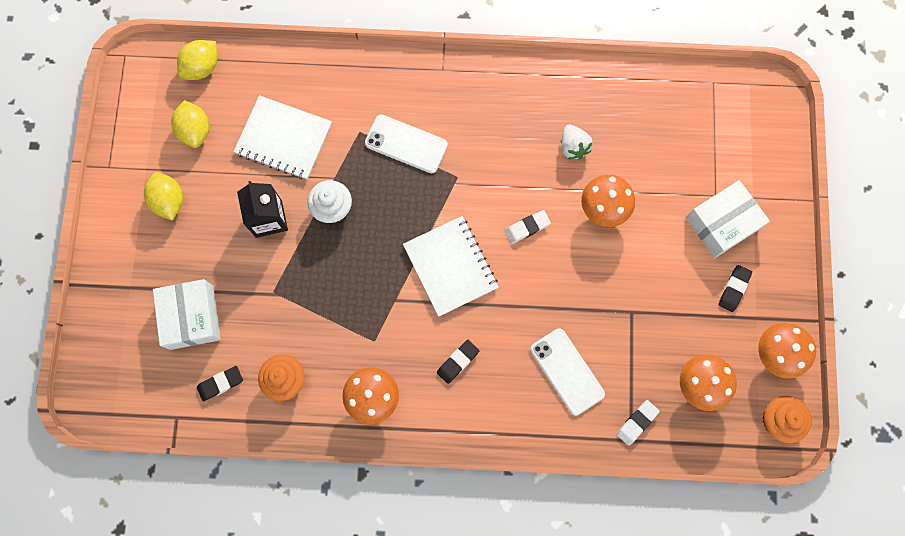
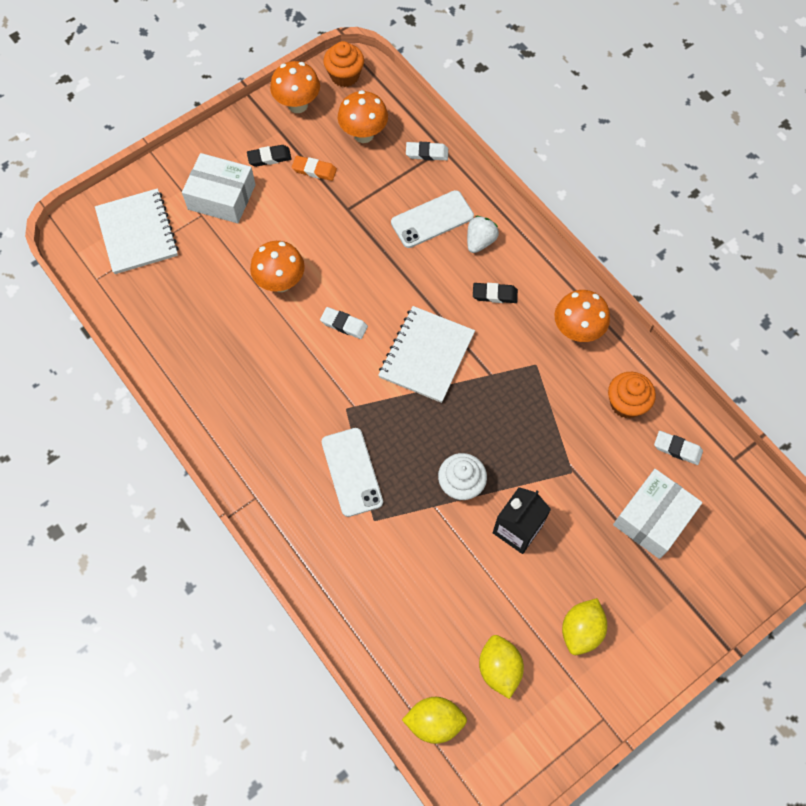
camera: 130 degrees left, 10 degrees down
yellow lemon [171,100,209,148] -> yellow lemon turned 45 degrees counterclockwise [479,635,524,699]
black eraser [197,366,243,401] -> white eraser [654,431,703,465]
white notebook [234,95,332,180] -> white notebook moved to [95,188,179,274]
white phone [530,328,605,415] -> white phone turned 45 degrees clockwise [391,190,474,248]
white strawberry [561,125,593,159] -> white strawberry moved to [467,216,499,253]
none -> orange eraser [292,156,337,181]

